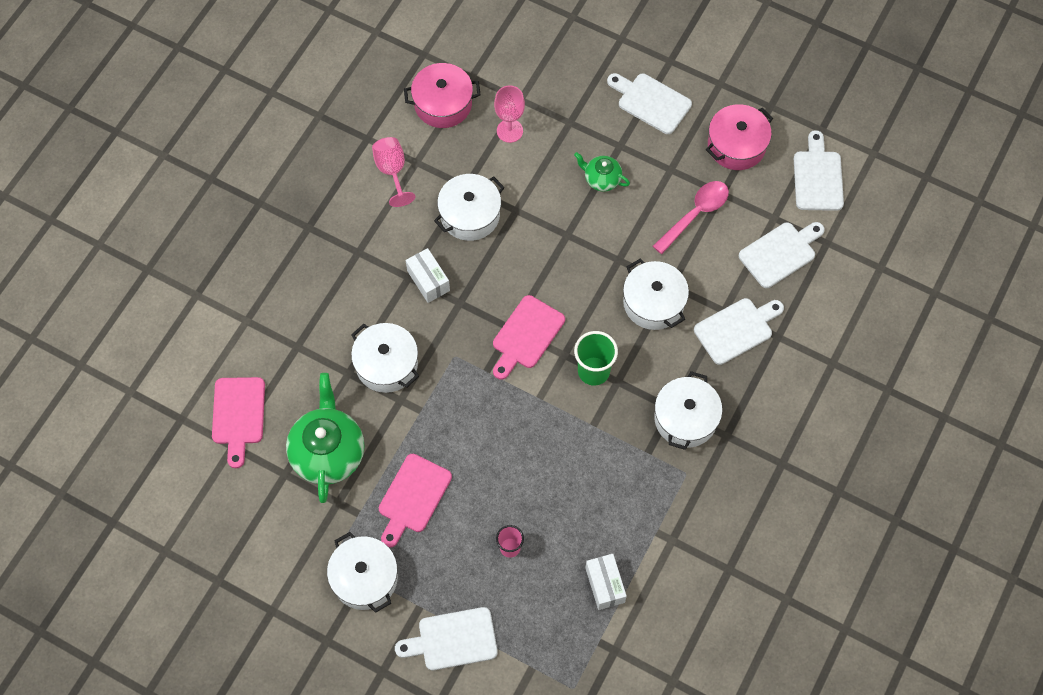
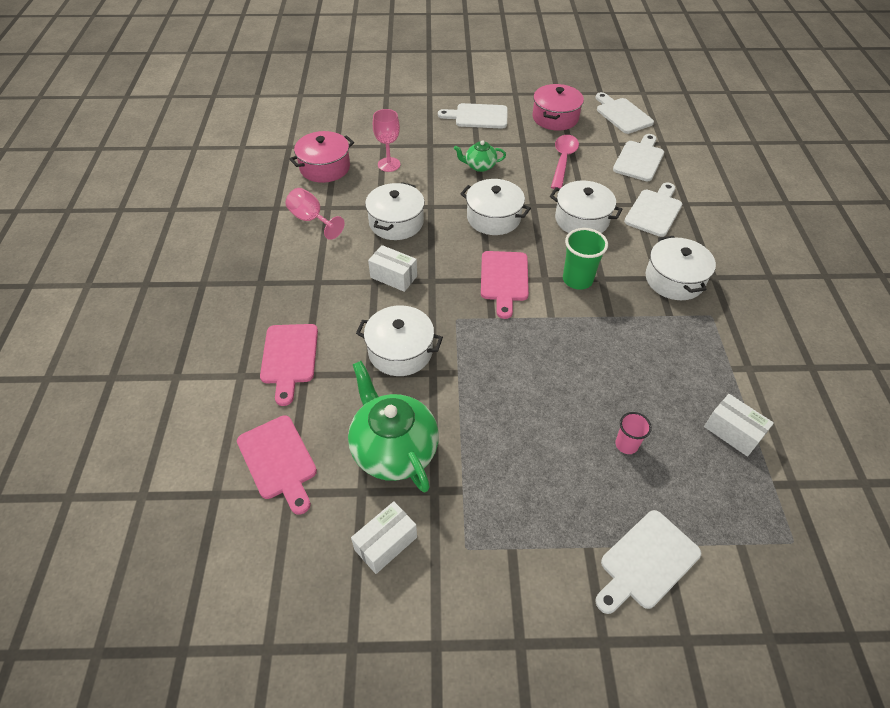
camera: 30 degrees left, 15 degrees down
white pot [327,532,398,613] -> white pot moved to [460,179,531,235]
pink cutting board [379,454,452,548] -> pink cutting board moved to [260,324,318,406]
none -> white box [351,501,417,574]

